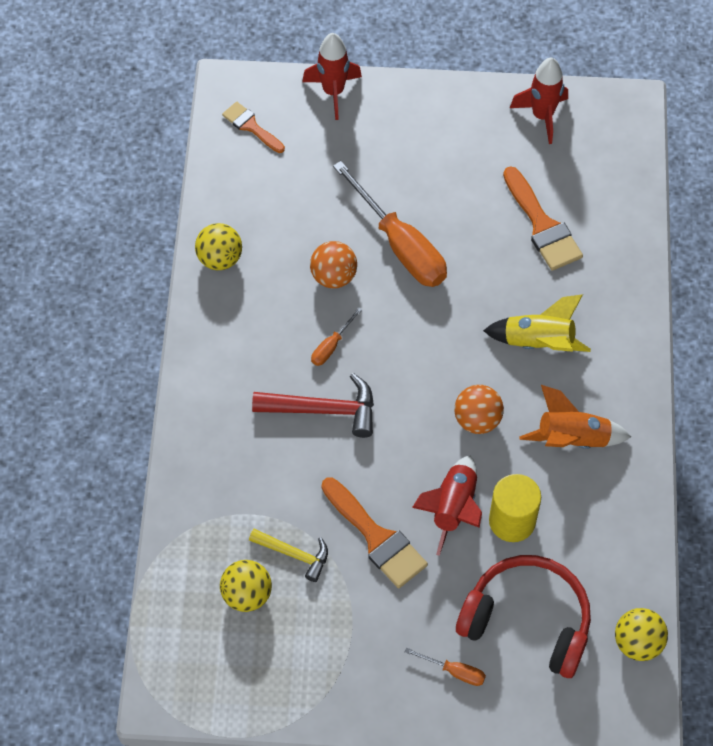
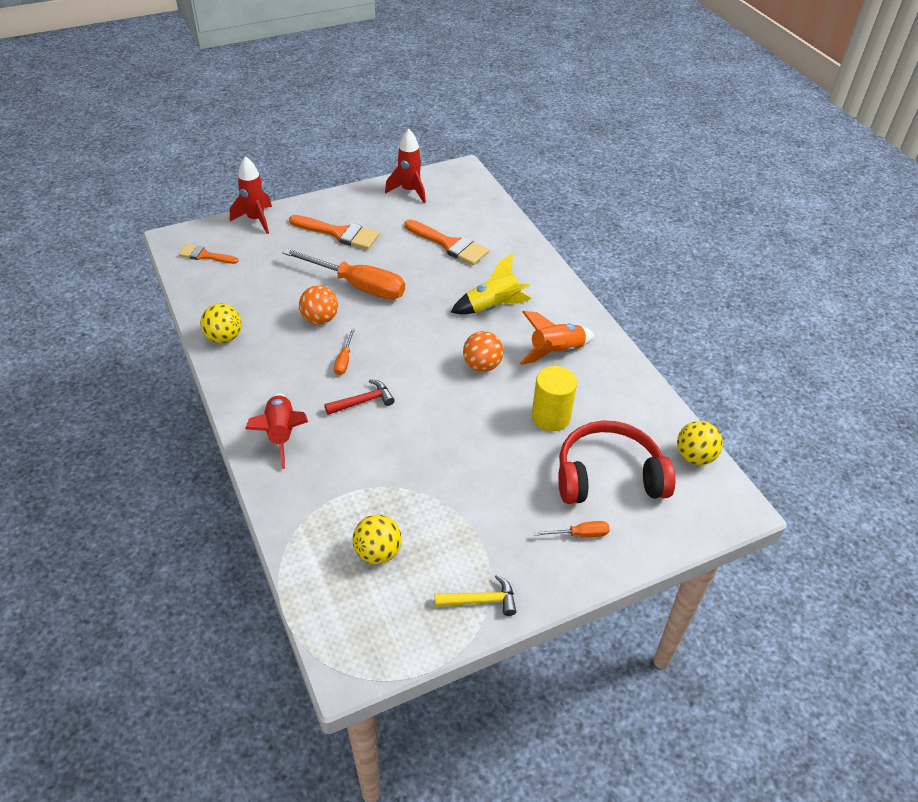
camera: 30 degrees left, 15 degrees down
yellow hammer [249,529,328,582] -> yellow hammer moved to [435,574,516,616]
red hammer [252,373,374,438] -> red hammer [324,379,395,415], size x0.64
orange brush [321,477,428,588] -> orange brush moved to [289,215,380,250]
red rocket [412,456,482,556] -> red rocket moved to [245,393,308,469]

